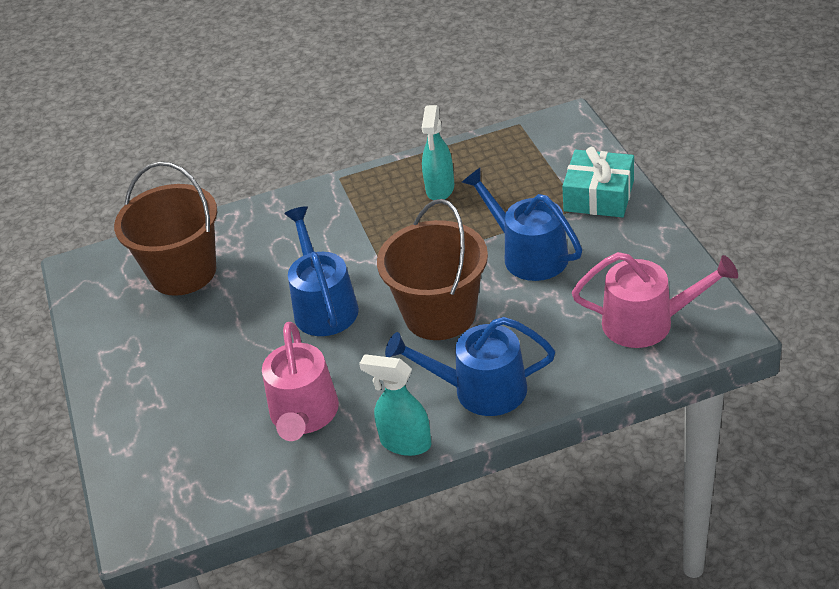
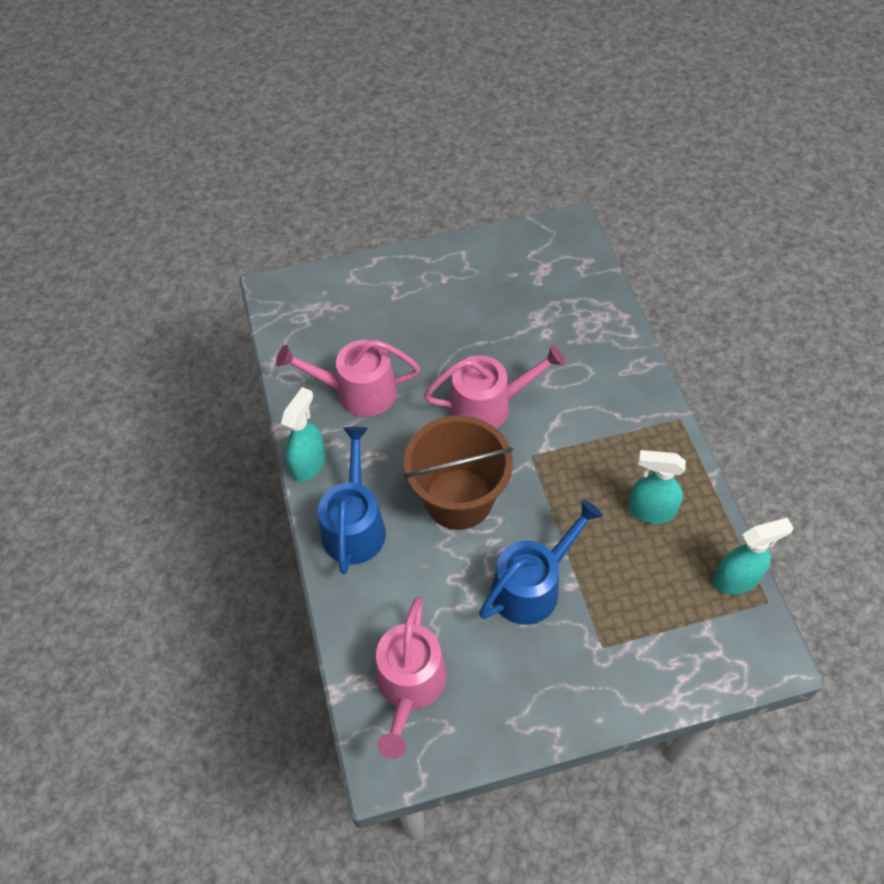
camera: 90 degrees right, 15 degrees up
brown bucket [114,162,218,296] -> none
blue watering can [284,206,359,336] -> pink watering can [424,345,565,428]
turquoise gift [562,147,634,217] -> none
none -> turquoise spray bottle [713,518,793,595]

